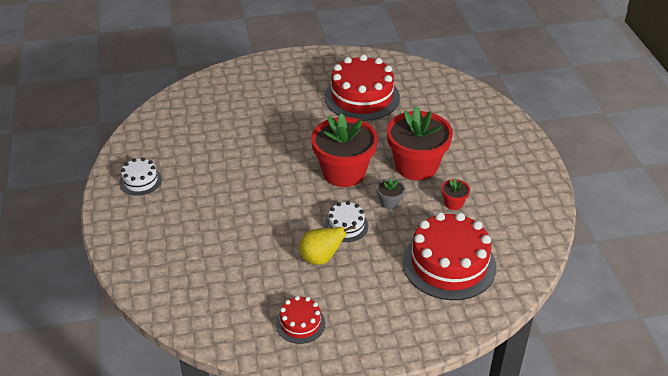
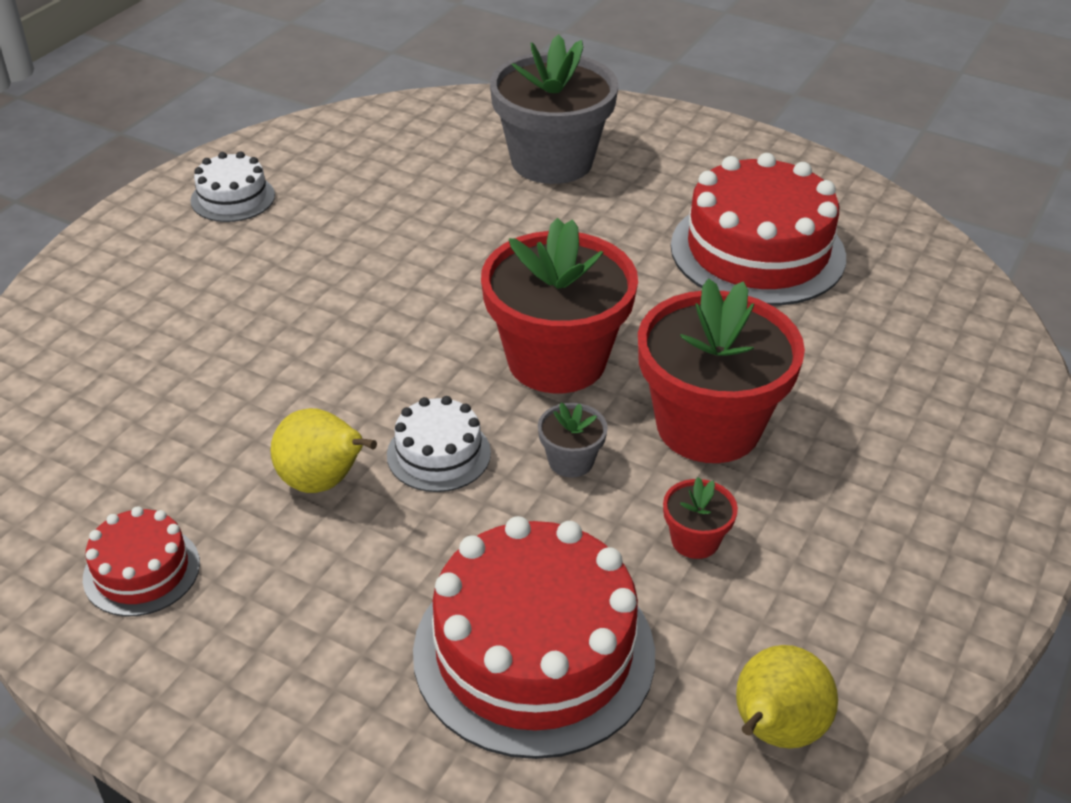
camera: 40 degrees right, 0 degrees up
none -> grey flower pot [490,34,619,184]
none -> yellow pear [736,645,838,749]

